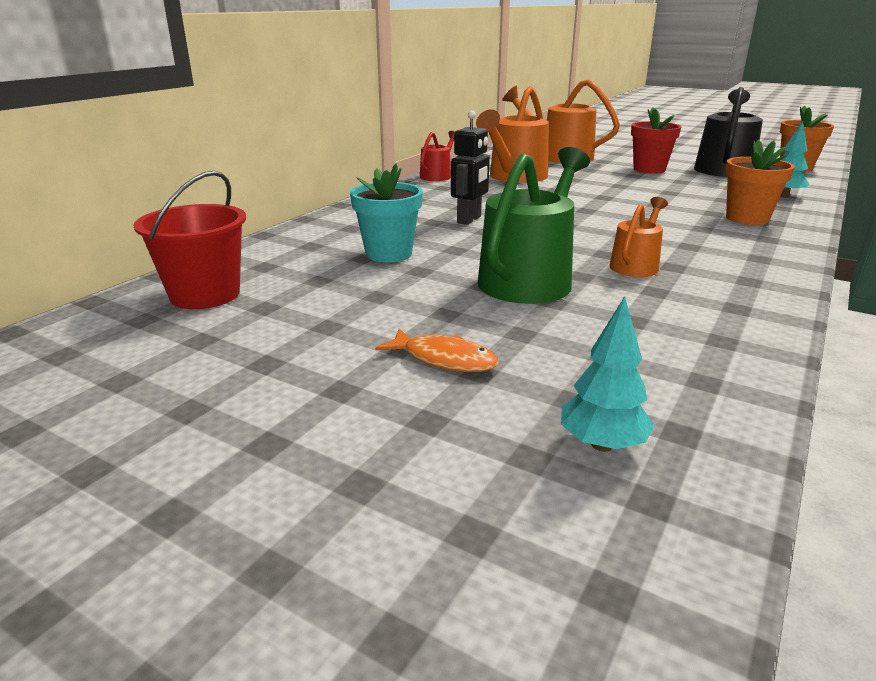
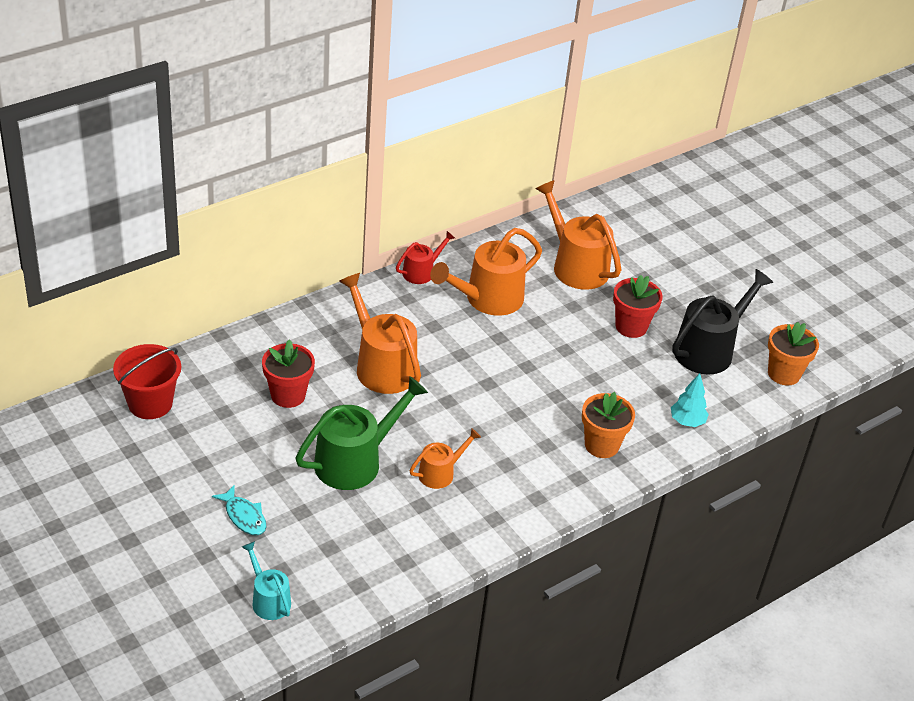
camera: 20 degrees right, 15 degrees up
turquoise flower pot [350,164,423,263] -> red flower pot [262,339,315,408]
orange fish [375,328,499,372] -> turquoise fish [212,484,267,536]
black robot [451,110,490,225] -> orange watering can [339,273,421,394]
turquoise tree [561,296,654,452] -> turquoise watering can [242,541,291,620]

